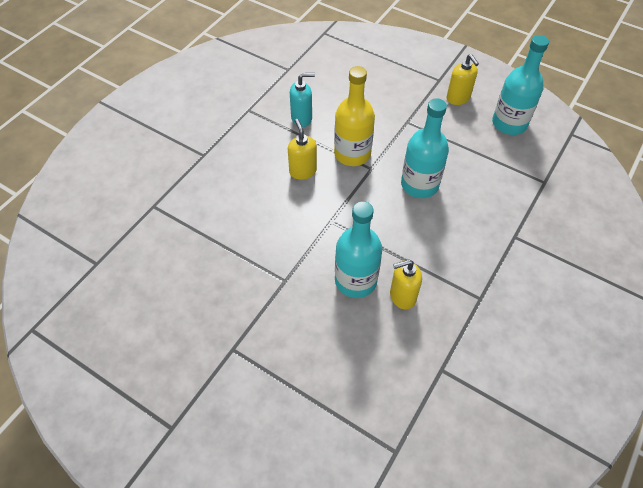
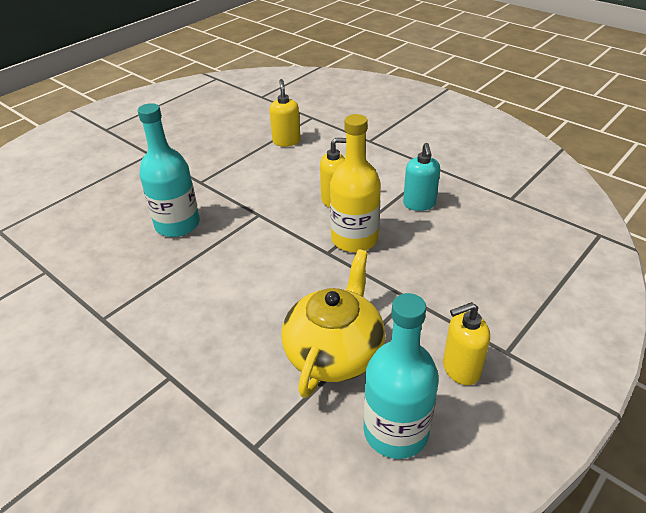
camera: 100 degrees right, 15 degrees down
yellow soap dispenser [390,259,422,310] -> yellow soap dispenser moved to [269,79,300,147]
turquoise bottle [401,98,449,198] -> none
none -> yellow teapot [281,249,385,398]

